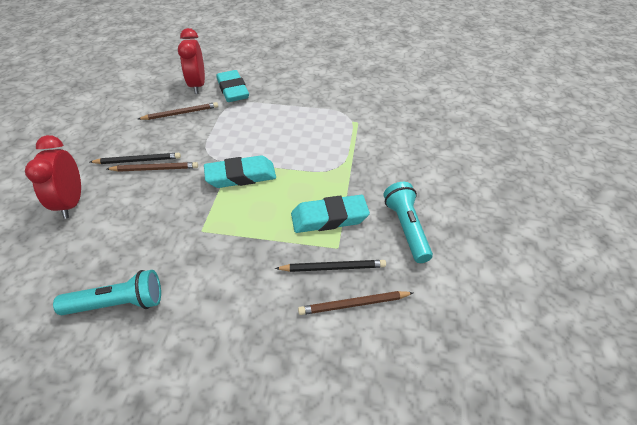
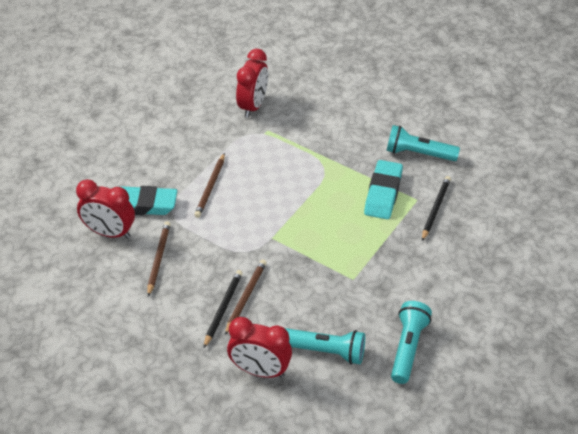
camera: 65 degrees left, 0 degrees up
turquoise eraser [204,155,276,188] -> none
brown pencil [298,291,413,315] -> brown pencil moved to [194,153,225,218]
none -> red clock [236,49,268,118]
none -> turquoise flashlight [285,328,365,364]

